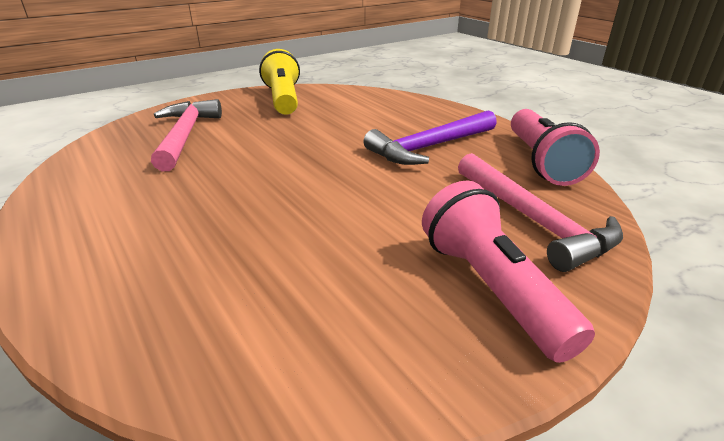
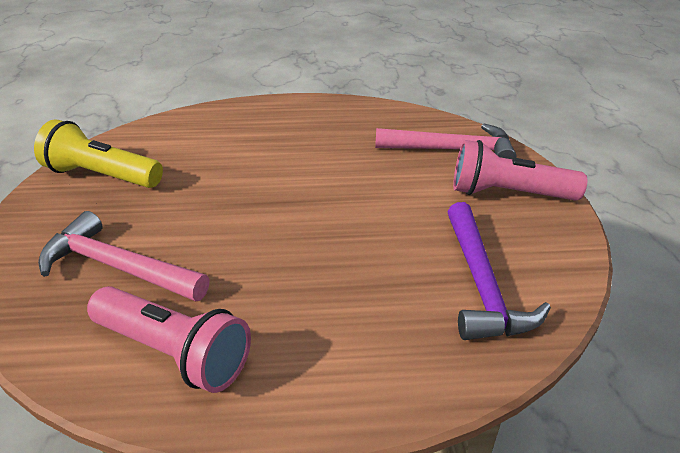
camera: 60 degrees left, 5 degrees up
purple hammer [363,110,497,165] -> purple hammer moved to [448,202,551,340]
pink flashlight [511,109,600,186] -> pink flashlight moved to [87,286,251,393]

